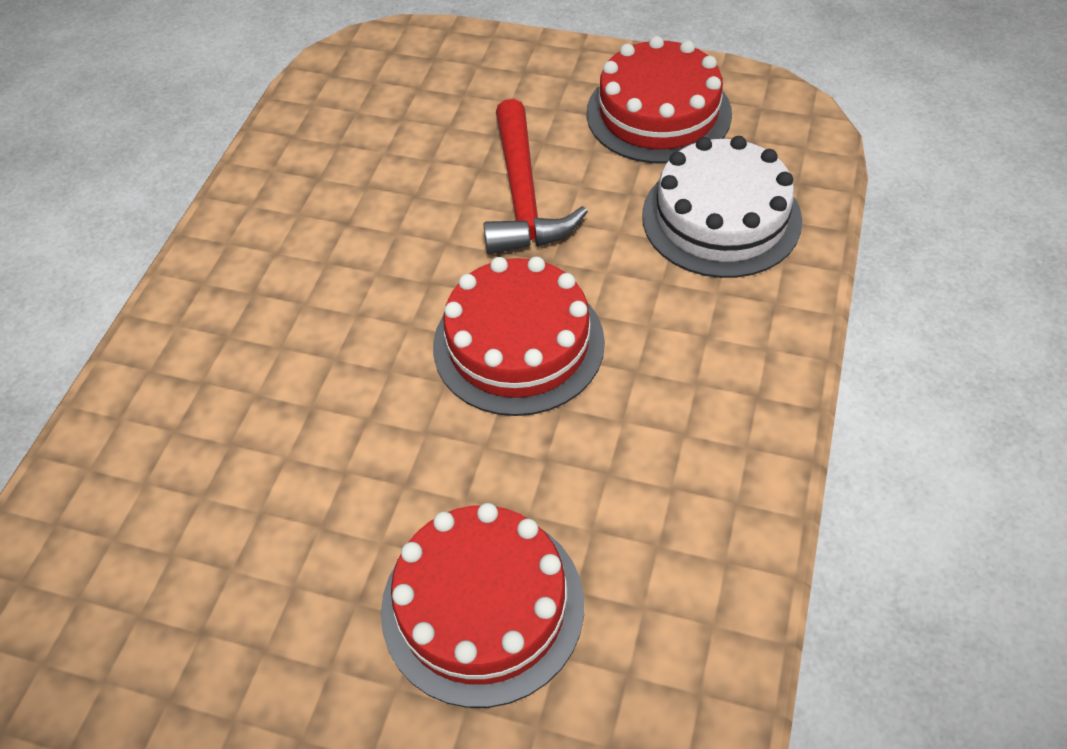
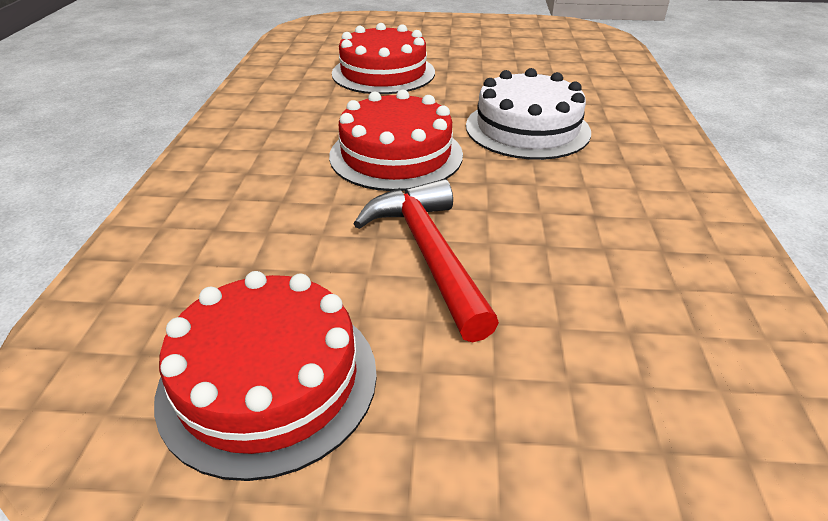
camera: 165 degrees right, 15 degrees down
white cake [642,136,802,278] -> white cake moved to [466,68,591,160]

